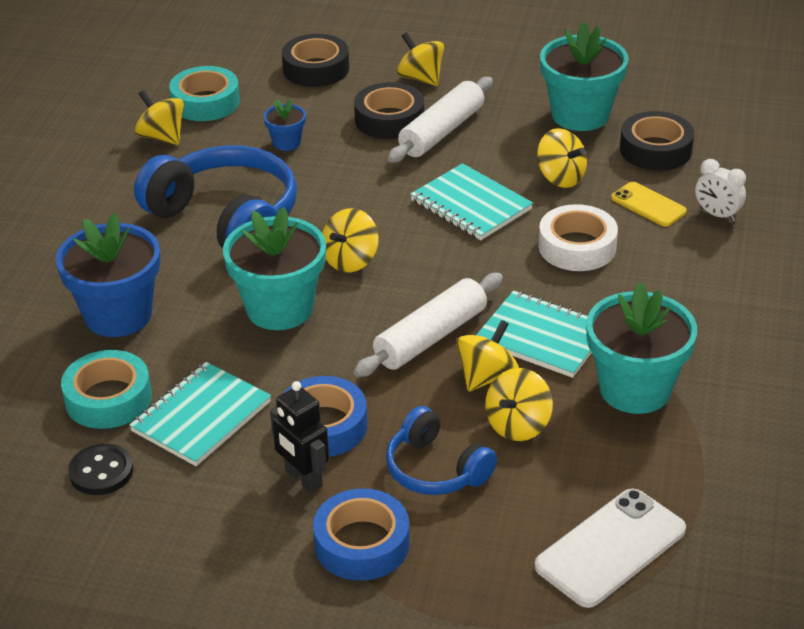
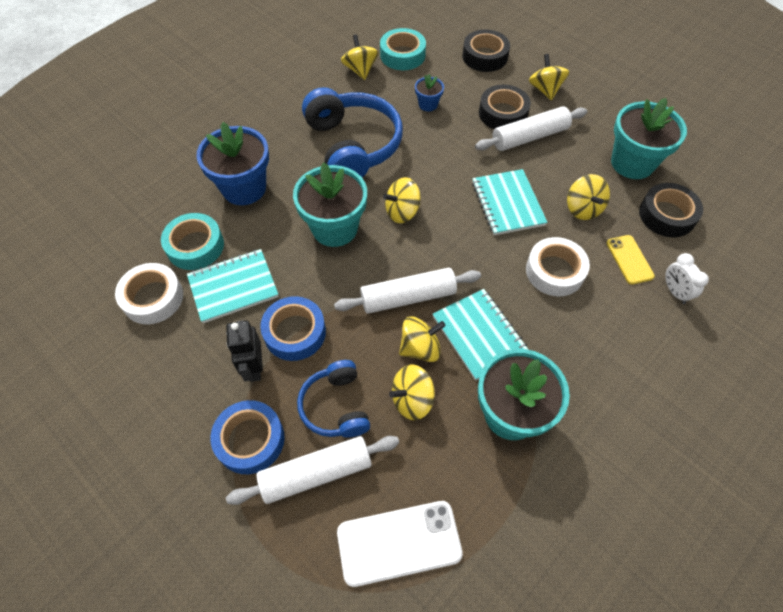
camera: 30 degrees right, 20 degrees up
black button [68,444,133,495] -> white tape [115,263,183,324]
none -> white rolling pin [226,436,399,505]

